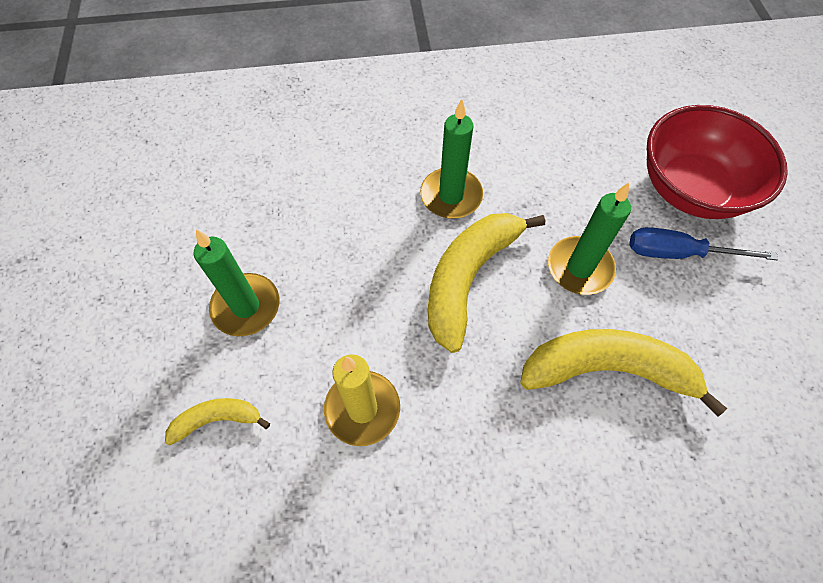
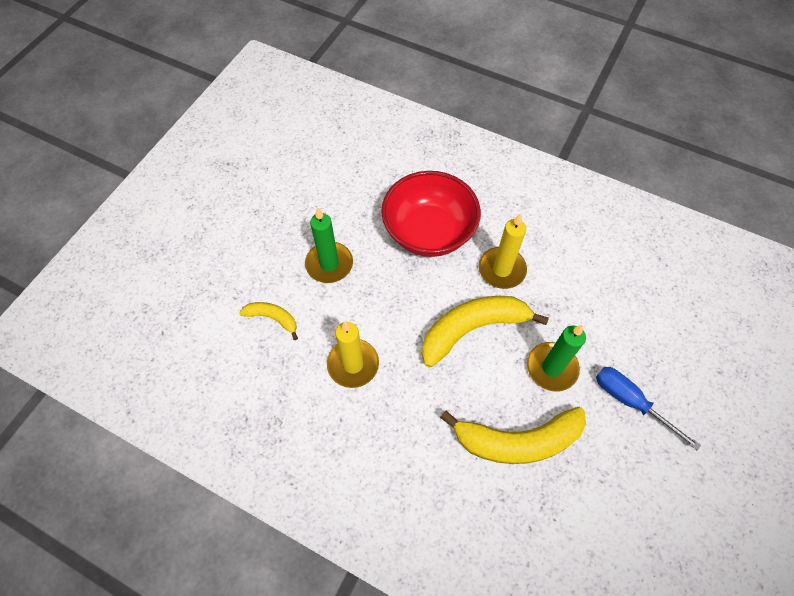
camera: 35 degrees right, 0 degrees up
green candle [420,99,483,218] -> yellow candle [479,213,527,289]
yellow banana [520,329,727,416] -> yellow banana turned 135 degrees clockwise [440,407,586,464]
red bowl [647,105,788,219] -> red bowl moved to [381,171,481,257]

